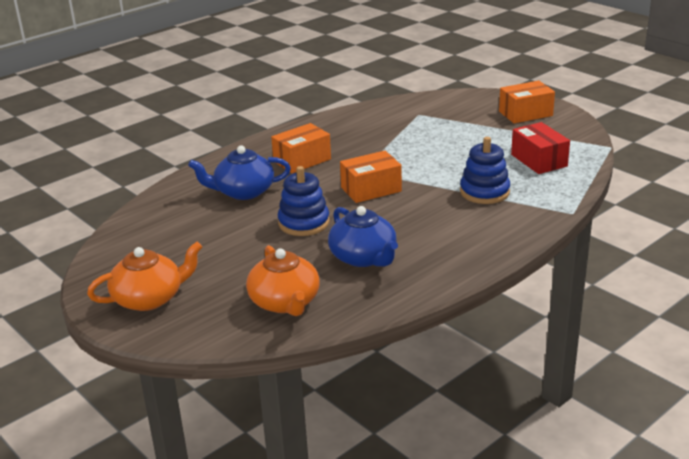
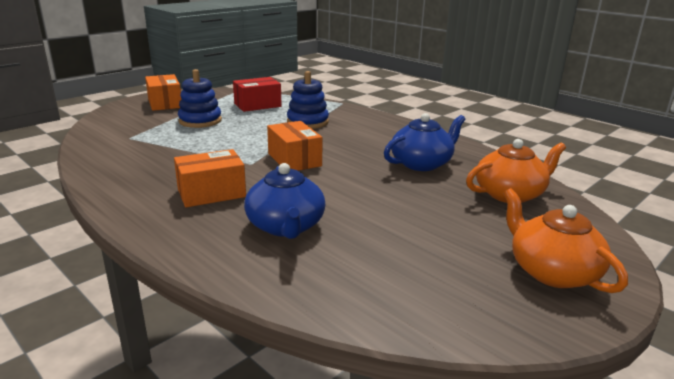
camera: 95 degrees left, 5 degrees down
orange box [271,123,331,173] -> orange box turned 75 degrees counterclockwise [174,149,246,207]
blue stacking toy [278,166,330,236] -> blue stacking toy moved to [178,69,222,128]

